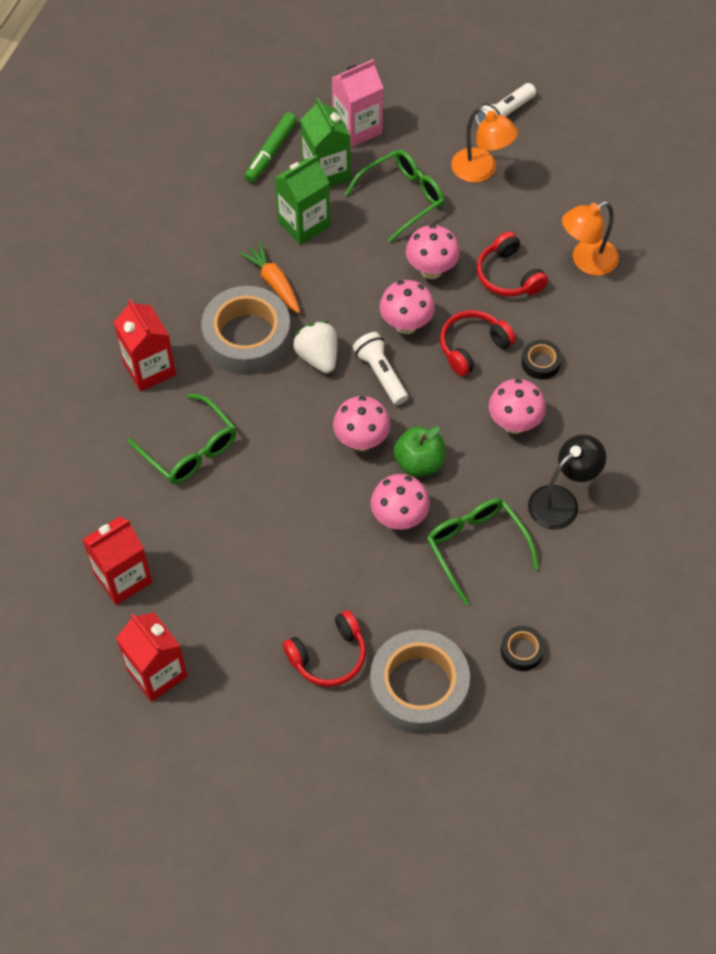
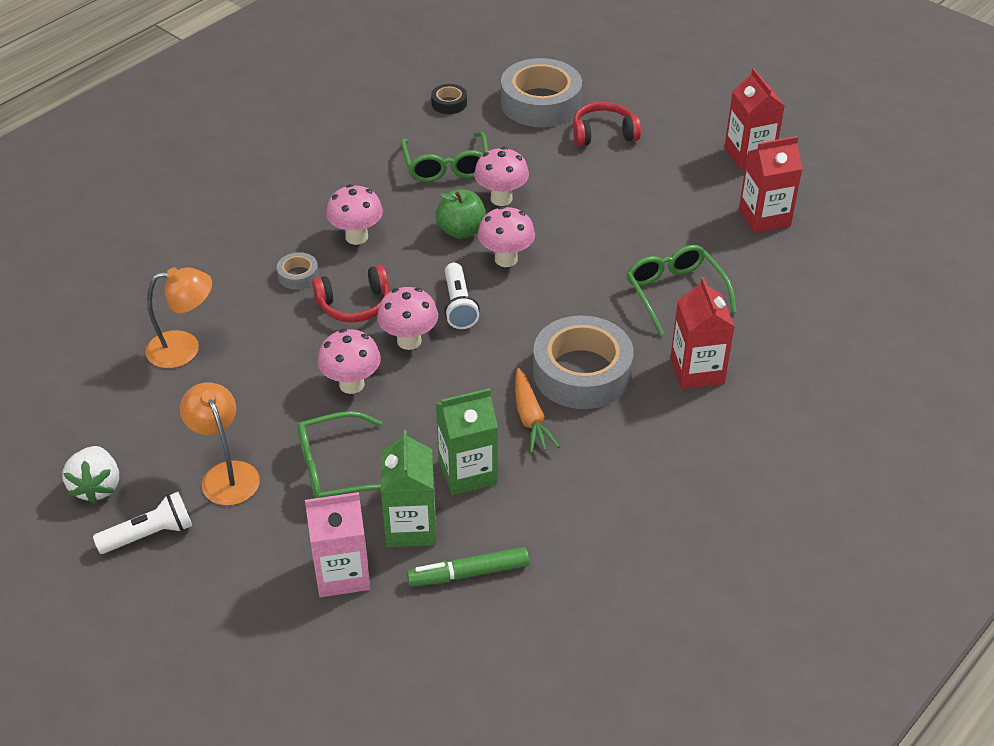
camera: 160 degrees left, 15 degrees down
green marker [244,113,297,183] -> green marker turned 150 degrees counterclockwise [407,547,529,587]
white strawberry [293,321,337,373] -> white strawberry moved to [62,446,119,504]
red headphones [477,231,548,297] -> none
black tape [521,340,562,380] -> grey tape [277,252,319,290]
black lamp [528,434,606,530] -> none

